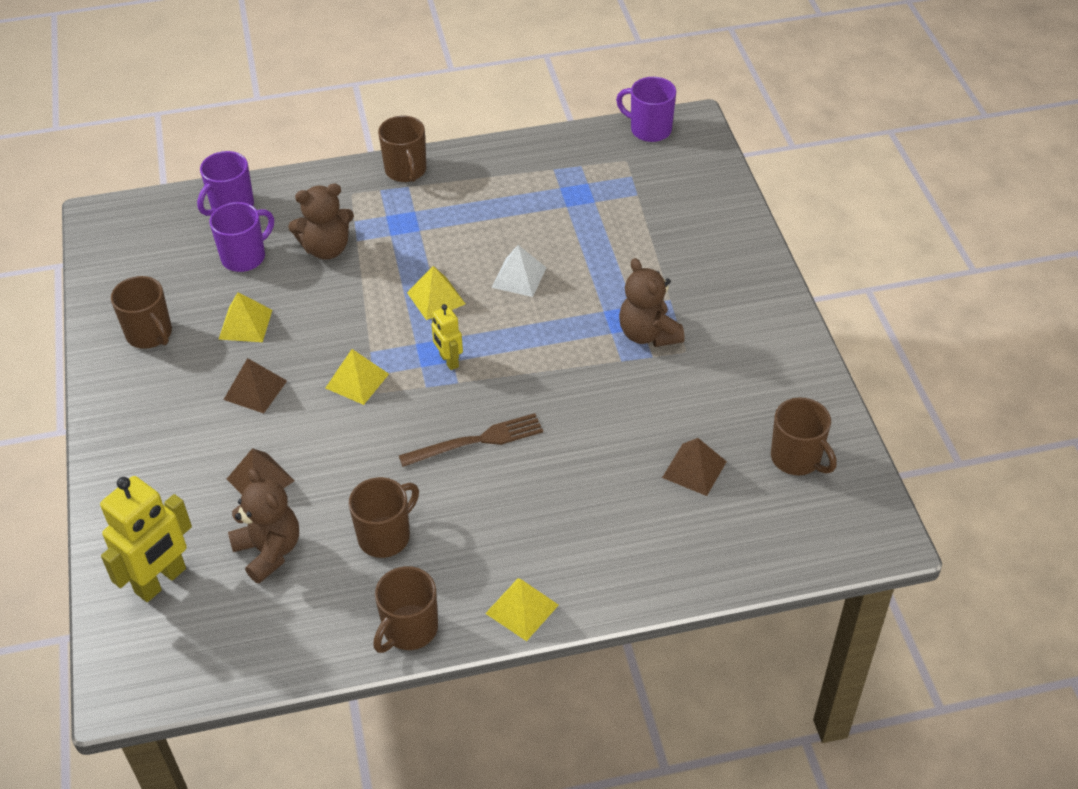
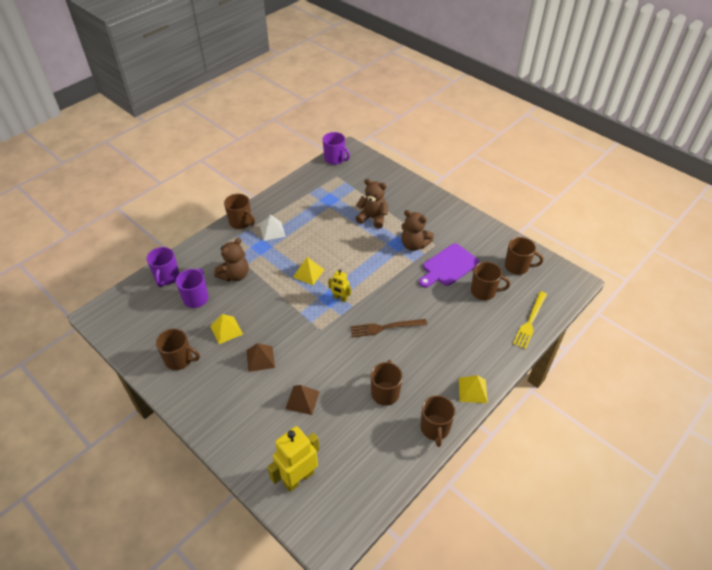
camera: 35 degrees left, 0 degrees up
yellow robot [100,476,192,602] -> yellow robot turned 135 degrees counterclockwise [267,426,319,492]
brown teddy bear [228,468,299,584] -> brown teddy bear moved to [355,179,388,229]
yellow pyramid [325,349,389,405] -> none
brown fork [399,413,543,467] -> brown fork turned 135 degrees counterclockwise [350,319,427,337]
white pyramid [491,245,547,297] -> white pyramid moved to [260,215,286,241]
purple mug [616,77,676,142] -> purple mug turned 135 degrees counterclockwise [323,132,350,165]
brown pyramid [662,438,727,496] -> brown mug [471,262,510,300]
none -> purple cutting board [419,244,479,288]
none -> yellow fork [513,291,547,349]

